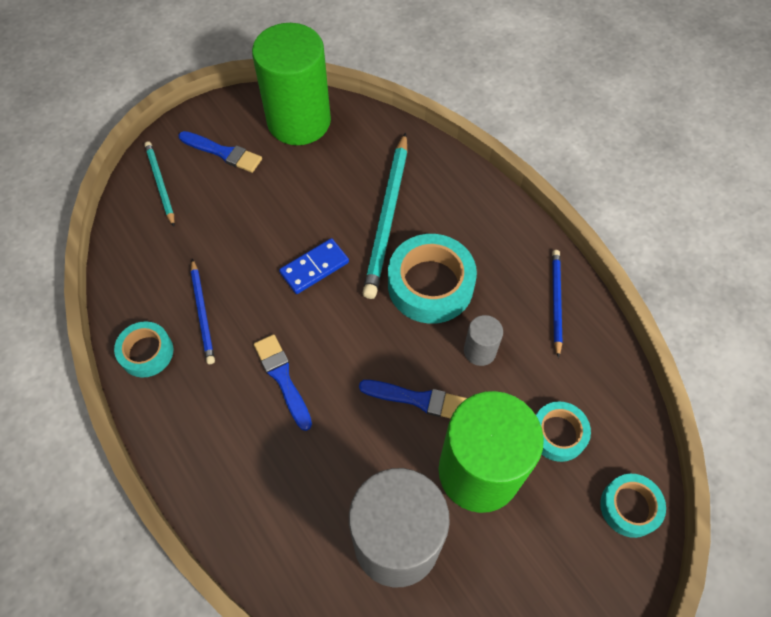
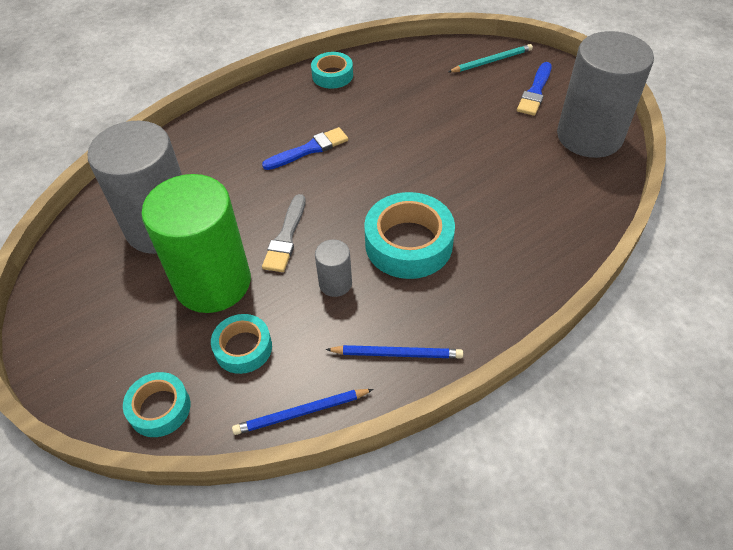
camera: 90 degrees right, 10 degrees down
blue pencil [191,259,215,364] -> blue pencil moved to [232,389,374,435]
green cylinder [252,23,331,145] -> grey cylinder [557,31,654,158]
blue domino [279,238,349,294] -> none
blue brush [359,380,467,419] -> grey brush [262,194,306,272]
turquoise pencil [363,132,407,299] -> none

